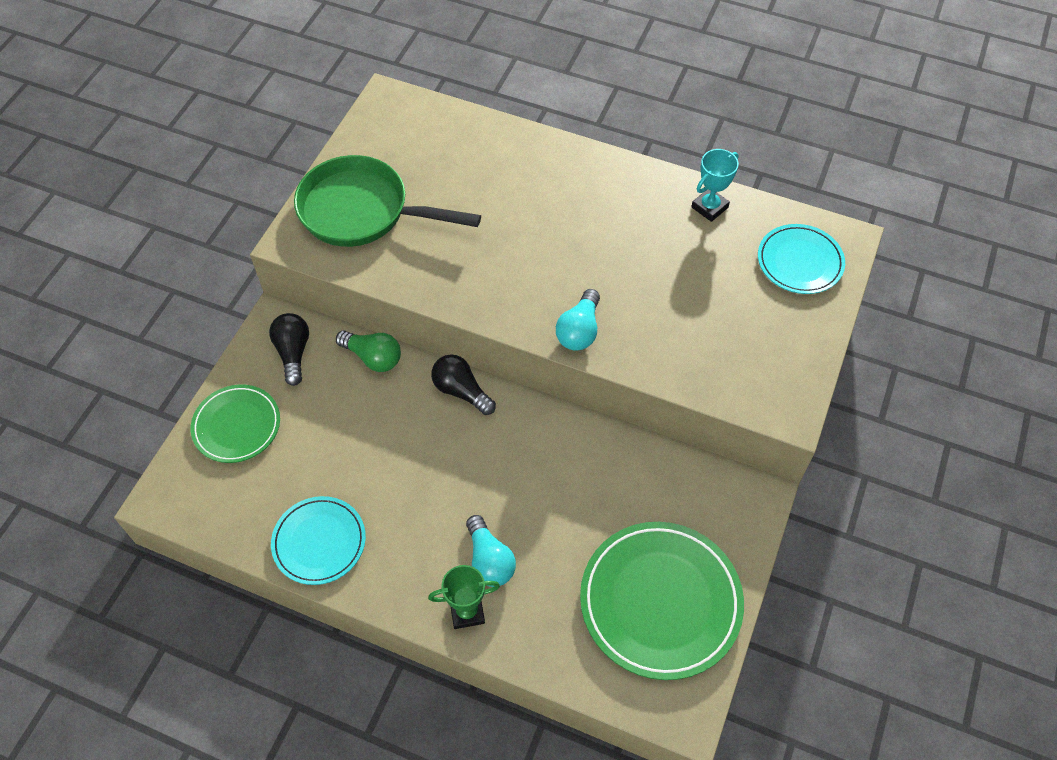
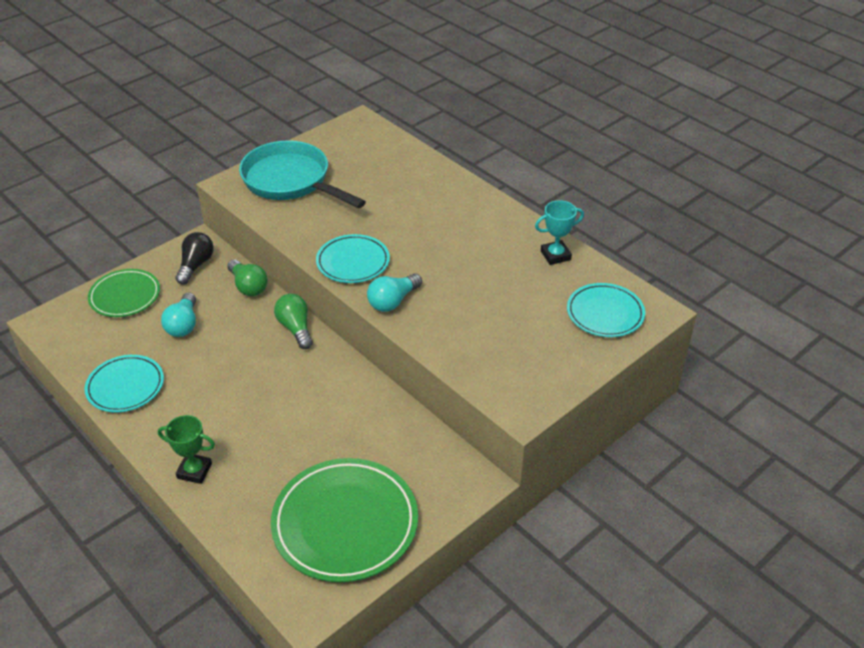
camera: 25 degrees right, 15 degrees down
green pan [294,155,481,247] -> turquoise pan [239,141,366,208]
black light bulb [431,355,496,415] -> green light bulb [274,294,313,349]
turquoise light bulb [466,515,516,587] -> turquoise light bulb moved to [161,292,196,337]
none -> turquoise plate [316,234,390,283]

